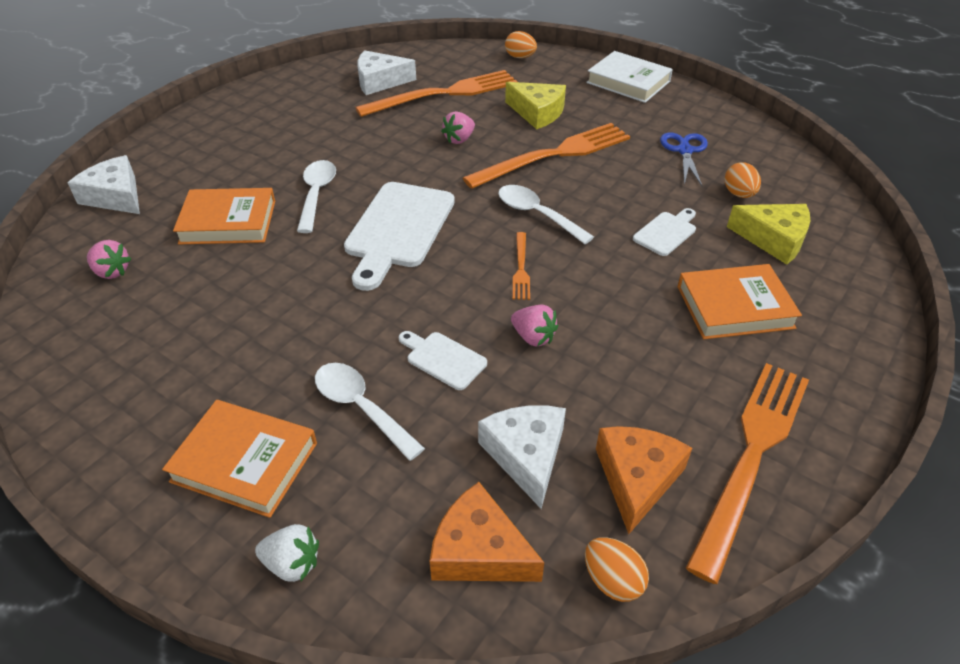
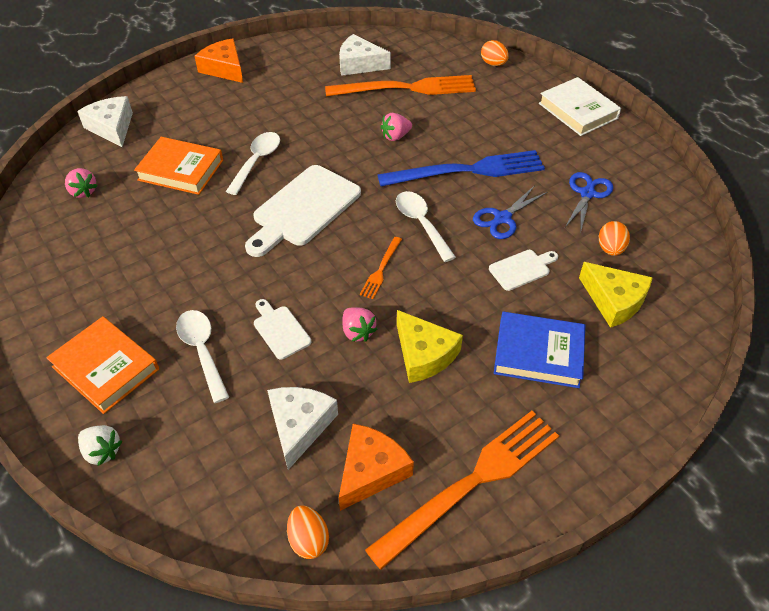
camera: 20 degrees right, 5 degrees up
orange cheese [430,482,544,582] -> orange cheese moved to [194,38,243,83]
orange fork [463,123,630,189] -> blue fork [378,150,545,186]
yellow cheese [505,82,566,129] -> yellow cheese moved to [397,310,463,383]
orange book [677,264,802,339] -> blue book [494,312,585,388]
none -> blue scissors [473,185,547,239]

